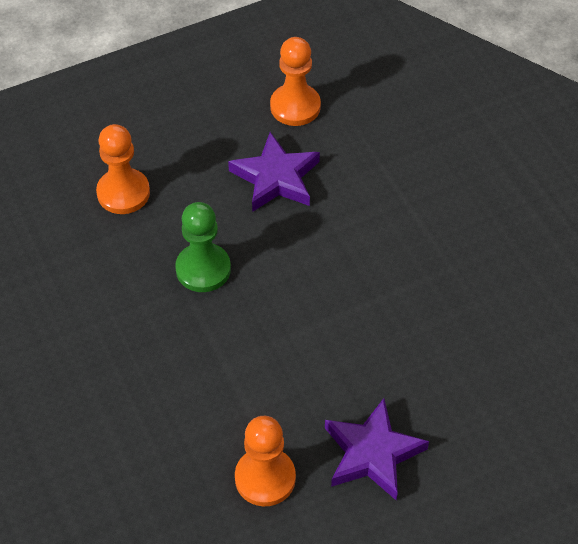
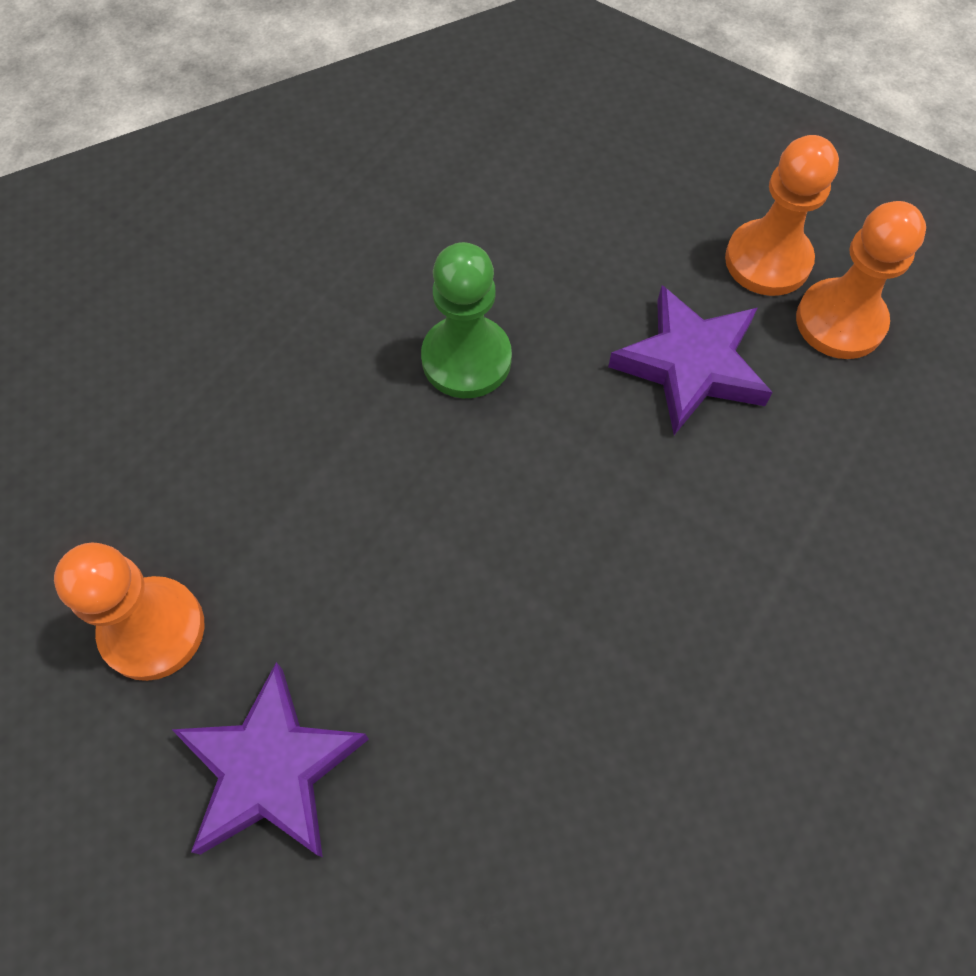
camera: 60 degrees right, 10 degrees up
orange pawn [96,124,150,214] -> orange pawn moved to [725,135,839,296]

